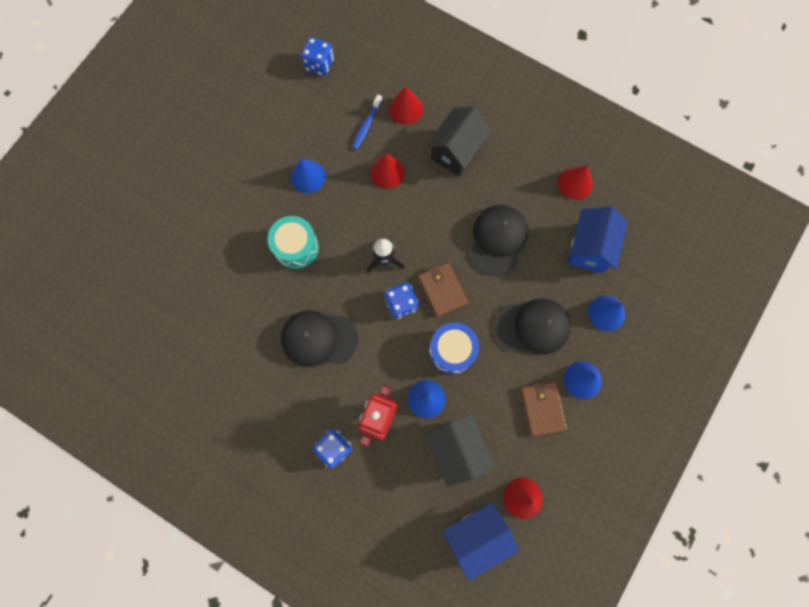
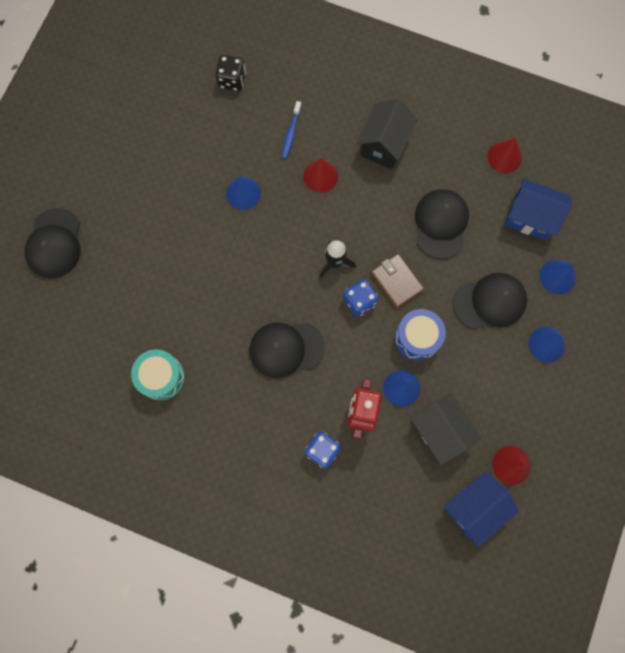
camera: 10 degrees left, 0 degrees up
turquoise drum [268,216,319,269] -> turquoise drum moved to [131,349,185,401]
blue dice [301,37,334,76] -> black dice [216,55,246,91]
red cone [389,87,423,124] -> none
brown wallet [520,382,567,436] -> none
blue house [568,207,628,273] -> blue house turned 75 degrees counterclockwise [504,178,572,240]
none -> black cap [25,208,81,278]

